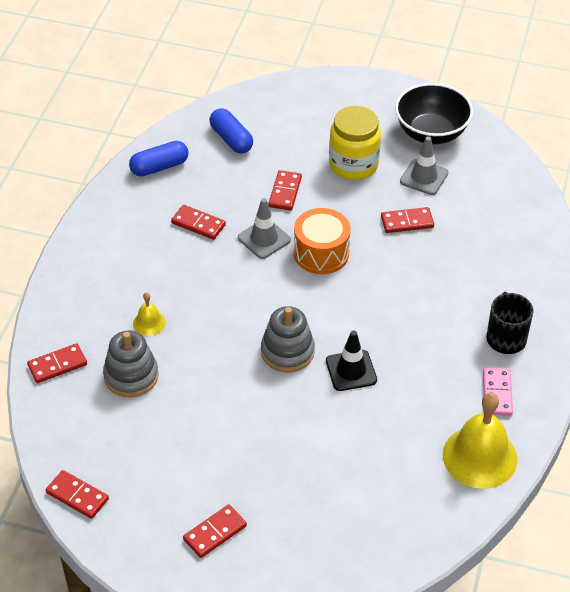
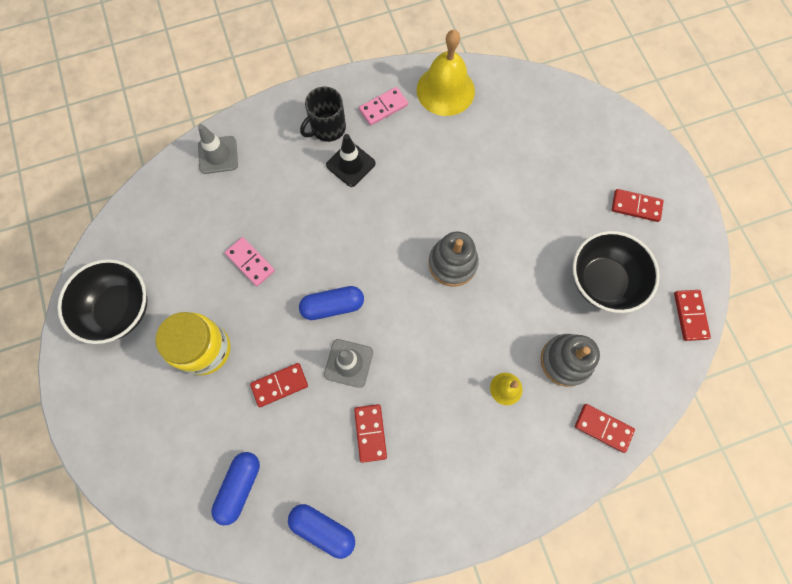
camera: 125 degrees left, 25 degrees up
orange drum [294,208,351,274] -> blue capsule [299,286,364,320]
black traffic cone [326,331,377,391] -> black traffic cone moved to [326,134,375,187]
red domino [381,207,434,233] -> pink domino [225,237,275,286]
grey traffic cone [400,136,448,195] -> grey traffic cone moved to [198,124,238,174]
none -> black bowl [573,231,660,313]

